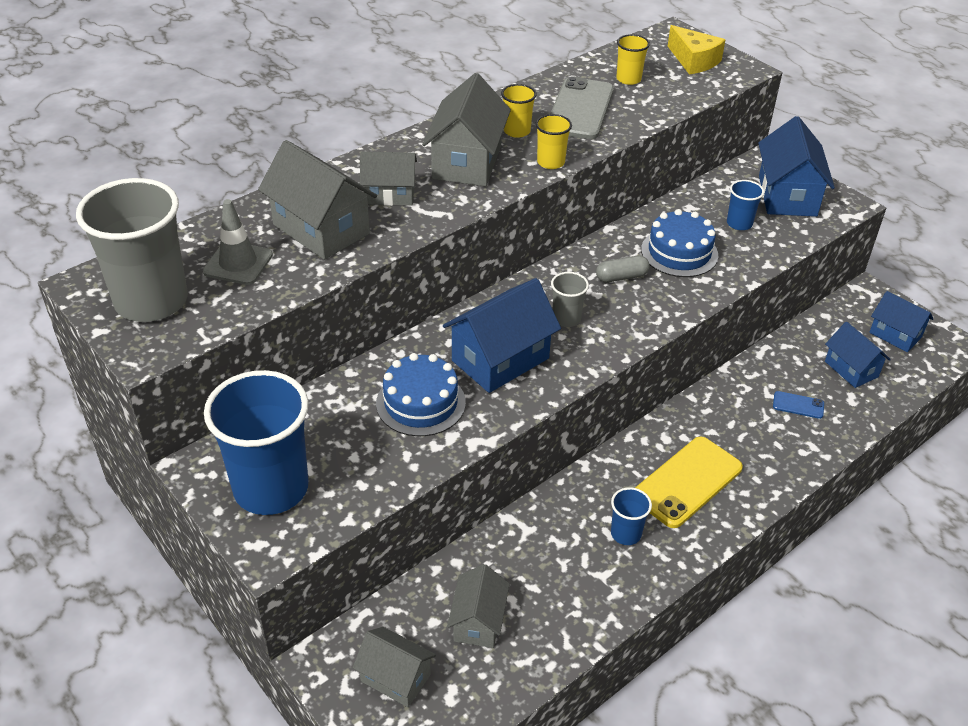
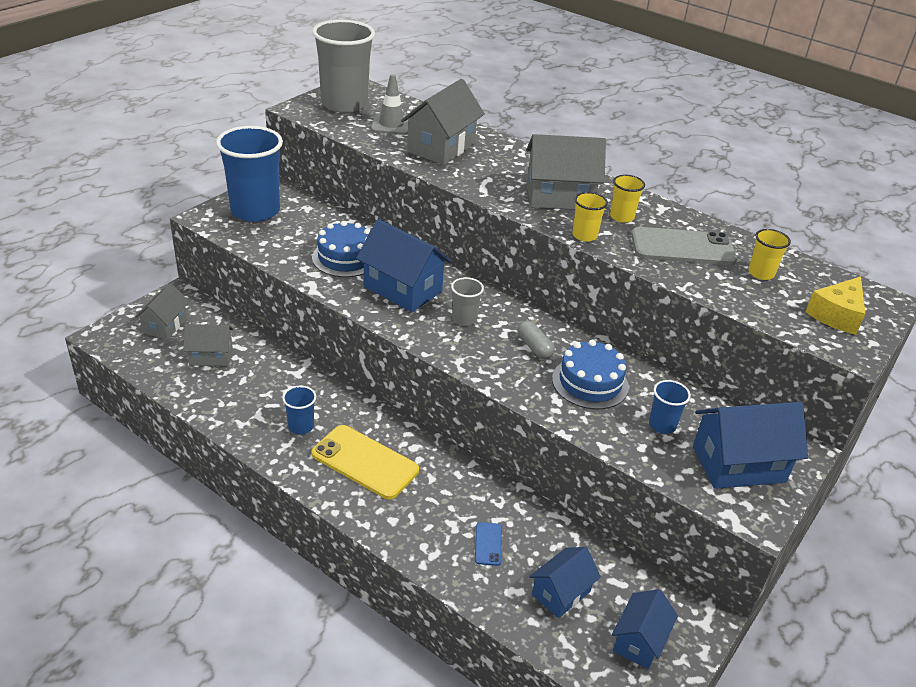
camera: 75 degrees right, 5 degrees down
grey house [360,151,417,206] -> none

